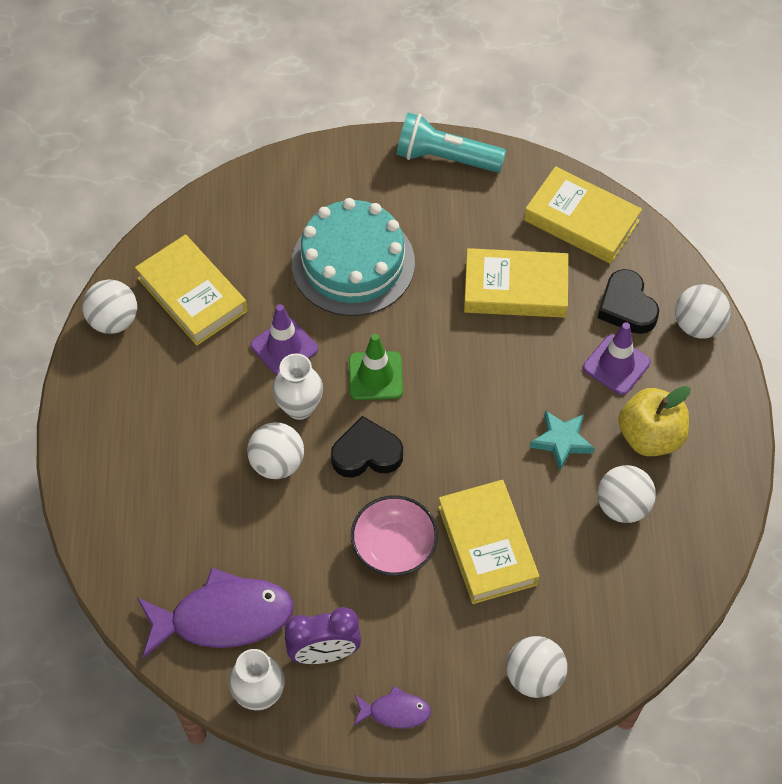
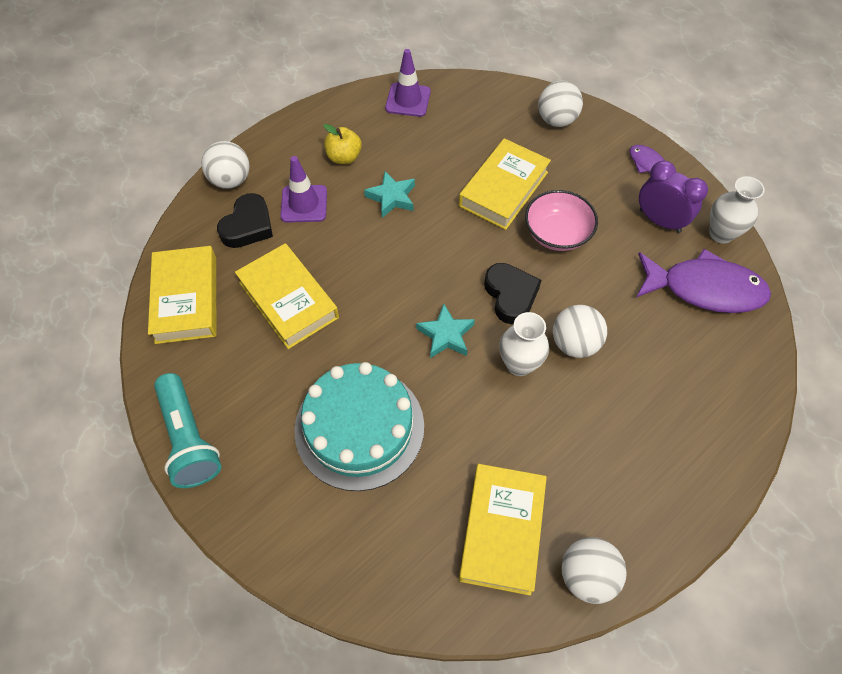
camera: 130 degrees left, 0 degrees up
purple fish [137,568,294,658] -> purple fish turned 150 degrees clockwise [636,249,771,313]
purple traffic cone [250,304,318,375] -> purple traffic cone moved to [385,49,431,117]
black heart [331,416,403,478] -> black heart turned 150 degrees counterclockwise [484,263,541,324]
green traffic cone [349,334,403,400] -> turquoise star [416,304,475,358]
white ball [597,465,656,523] -> none
yellow apple [618,386,690,456] -> yellow apple [324,124,362,164], size x0.66

